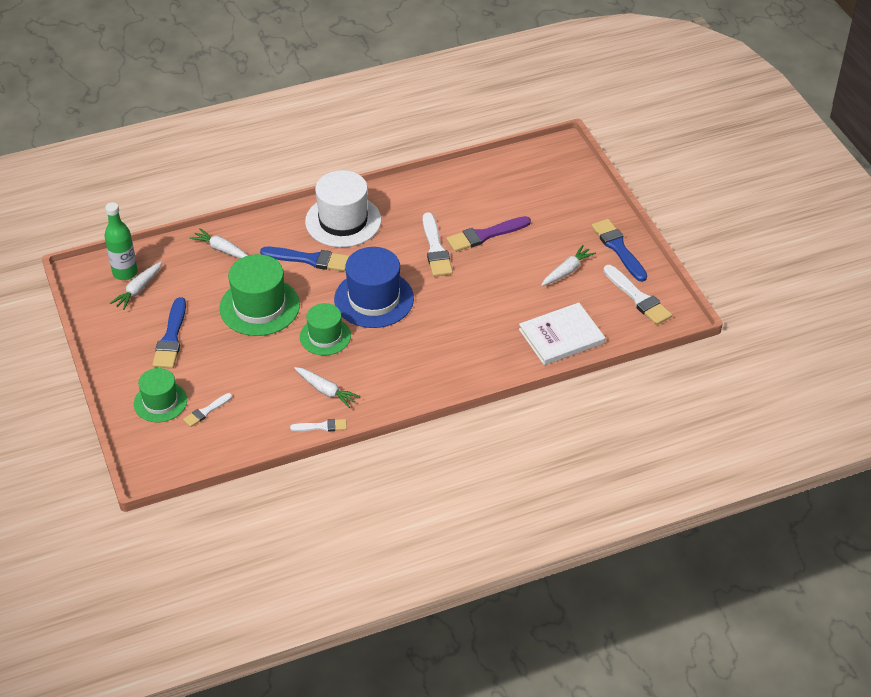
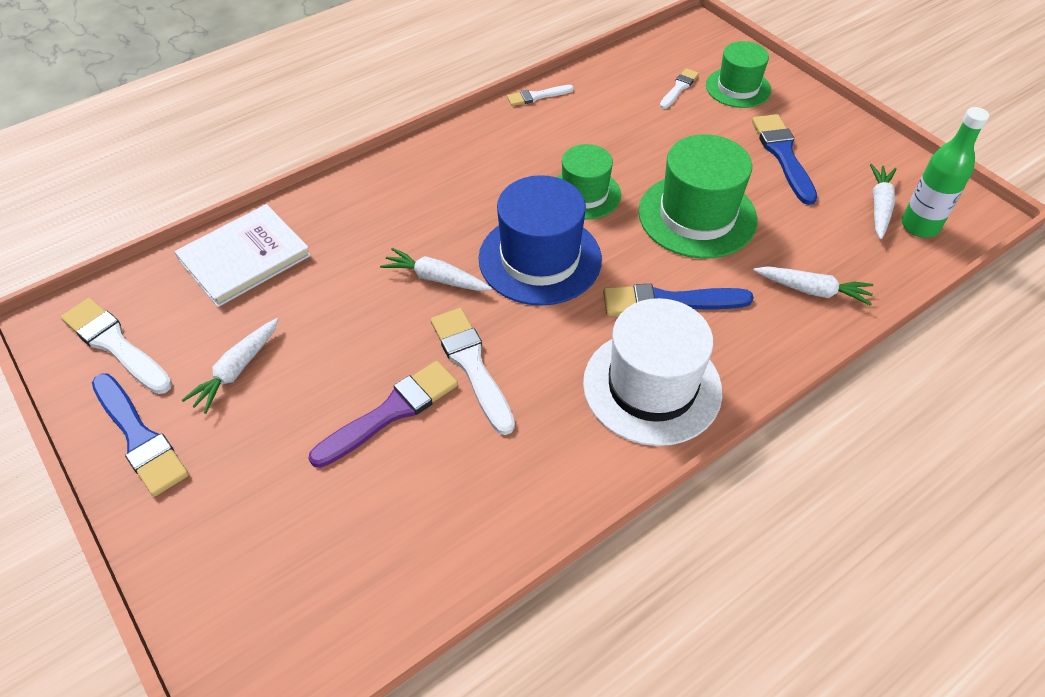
camera: 165 degrees right, 5 degrees up
white carrot [294,367,360,408] -> white carrot moved to [380,248,492,291]

